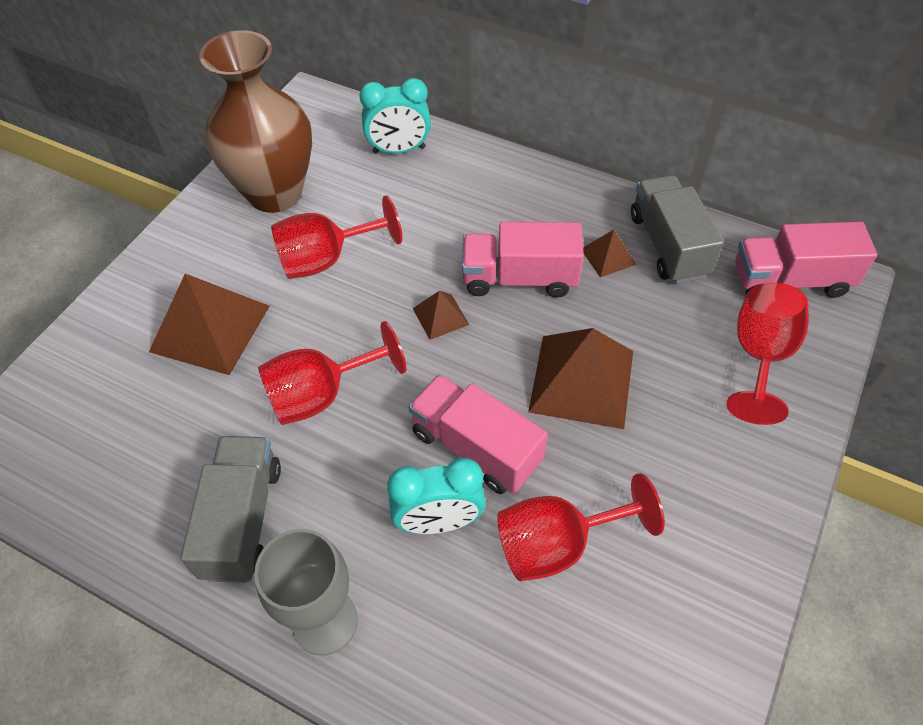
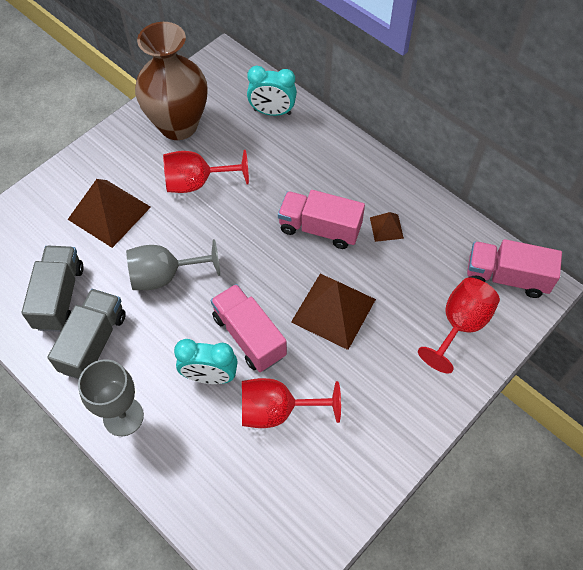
camera: 15 degrees right, 5 degrees up
red goblet [258,321,406,425] -> grey goblet [126,239,220,290]
brown pyramid [413,291,469,340] -> none
grey truck [631,175,724,284] -> grey truck moved to [22,246,84,332]

